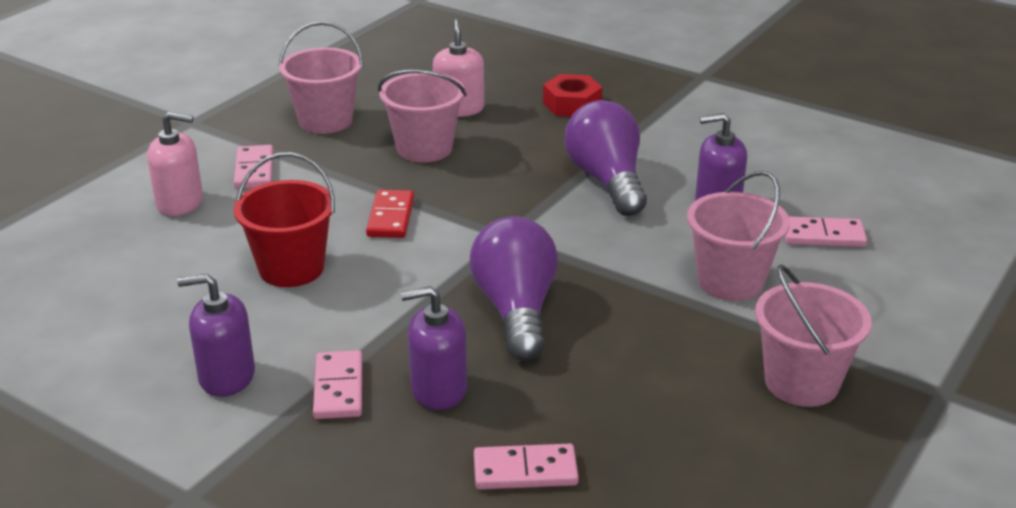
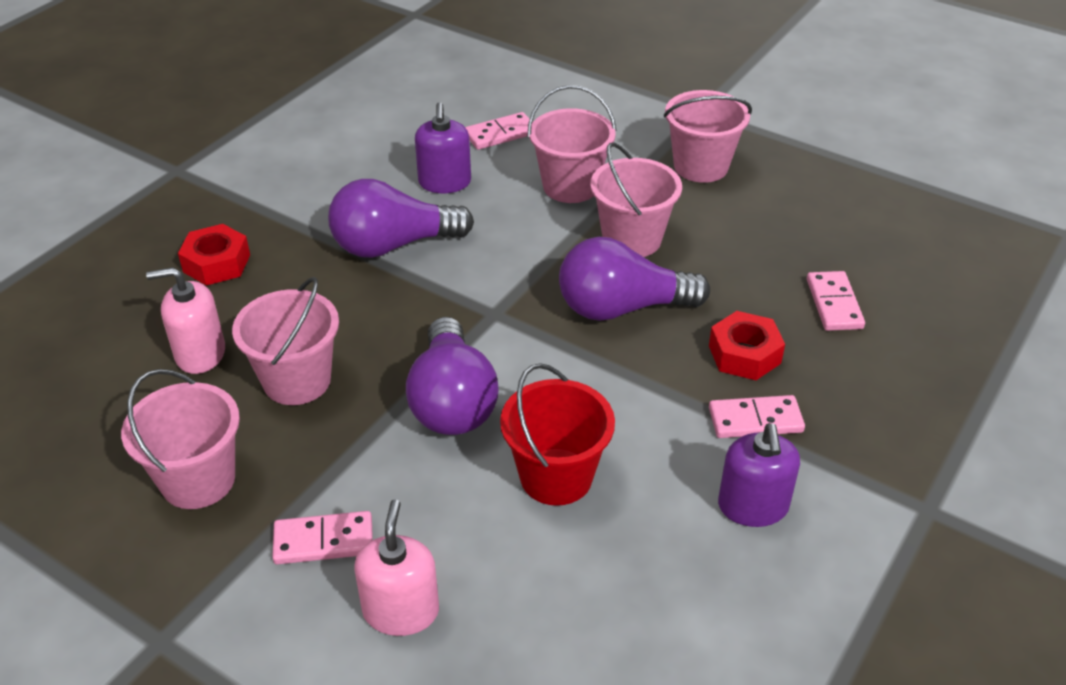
camera: 90 degrees left, 10 degrees up
red domino [366,190,414,238] -> purple light bulb [406,317,499,435]
purple soap dispenser [401,286,467,410] -> red nut [709,311,785,380]
pink domino [785,217,867,247] -> pink domino turned 60 degrees clockwise [465,112,533,150]
none -> pink bucket [590,143,682,257]

